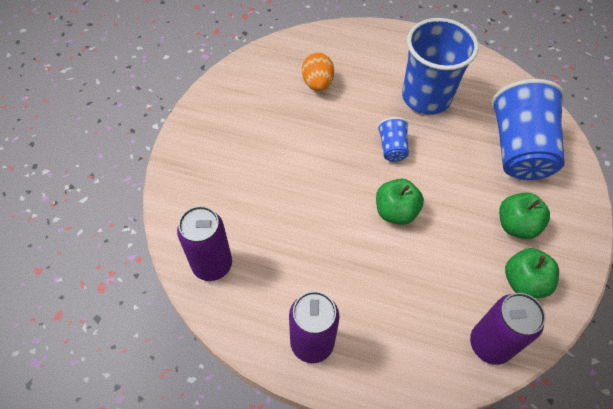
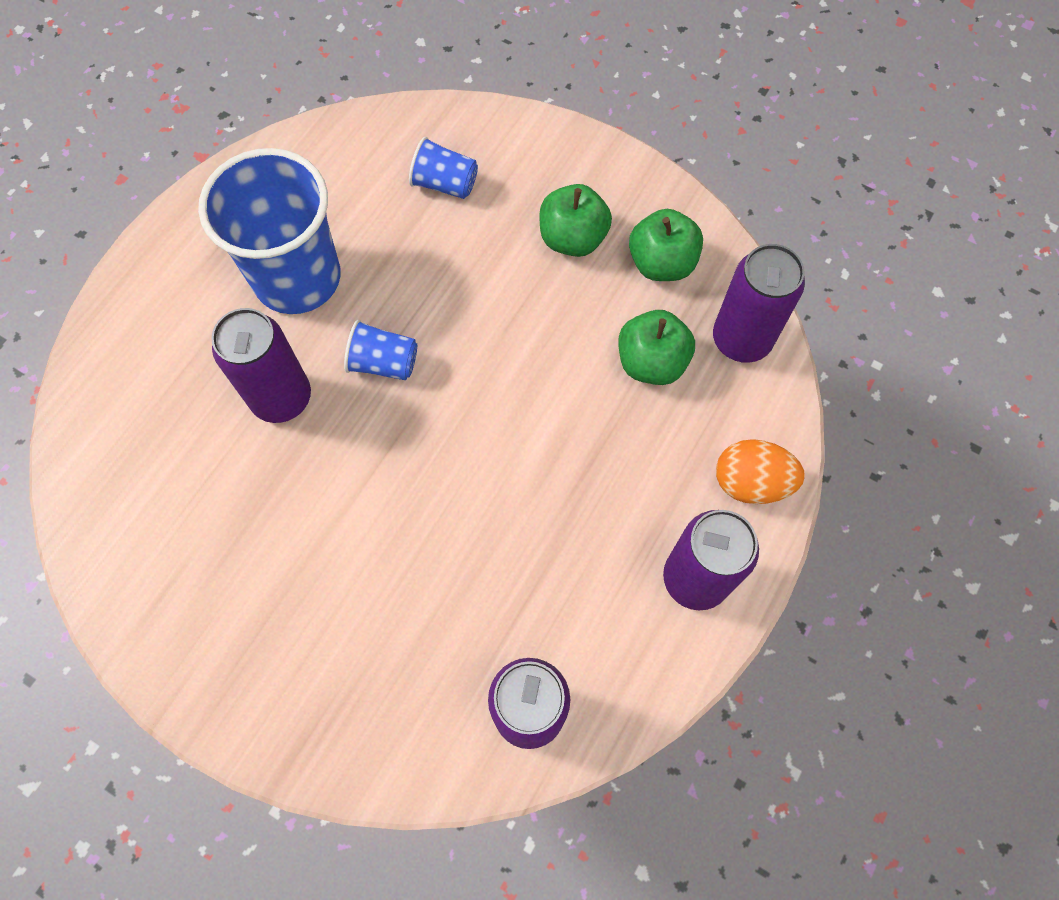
camera: 75 degrees left, 10 degrees up
orange egg [302,53,334,91] -> orange egg moved to [716,439,805,504]
green apple [376,179,424,225] -> green apple moved to [618,310,695,385]
blue cup [491,79,565,180] -> blue cup [409,137,478,199], size x0.45
none -> purple can [211,308,311,423]

